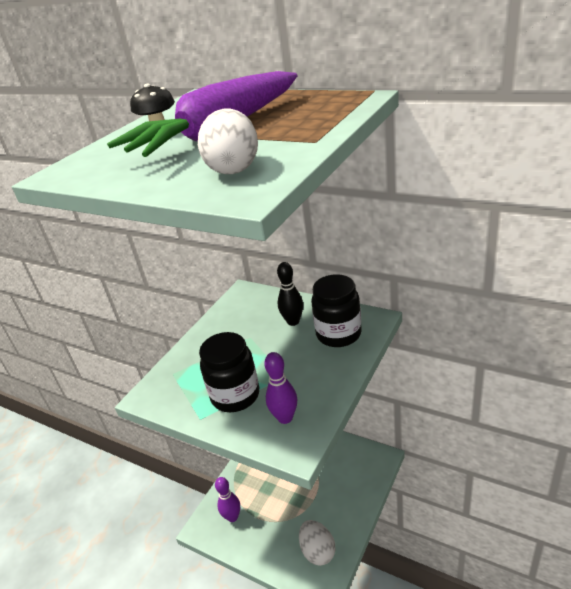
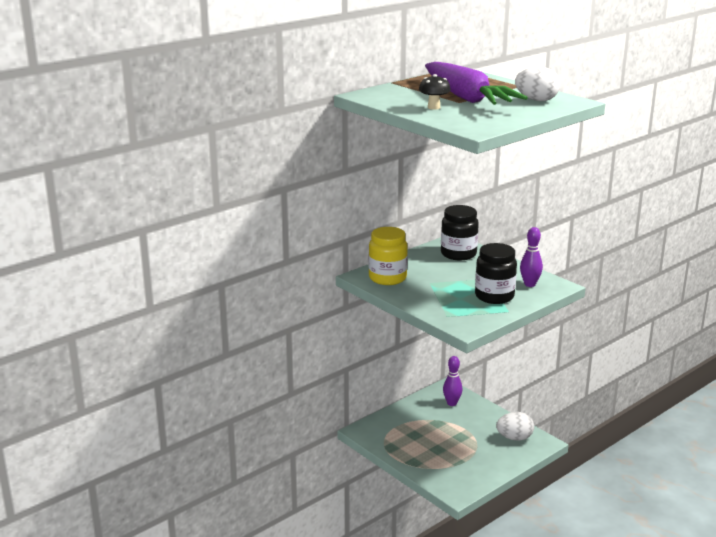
camera: 75 degrees left, 10 degrees down
purple bowling pin [215,477,240,522] -> purple bowling pin moved to [443,356,463,406]
black bowling pin [277,262,303,326] -> none
none -> yellow jar [369,227,408,285]

